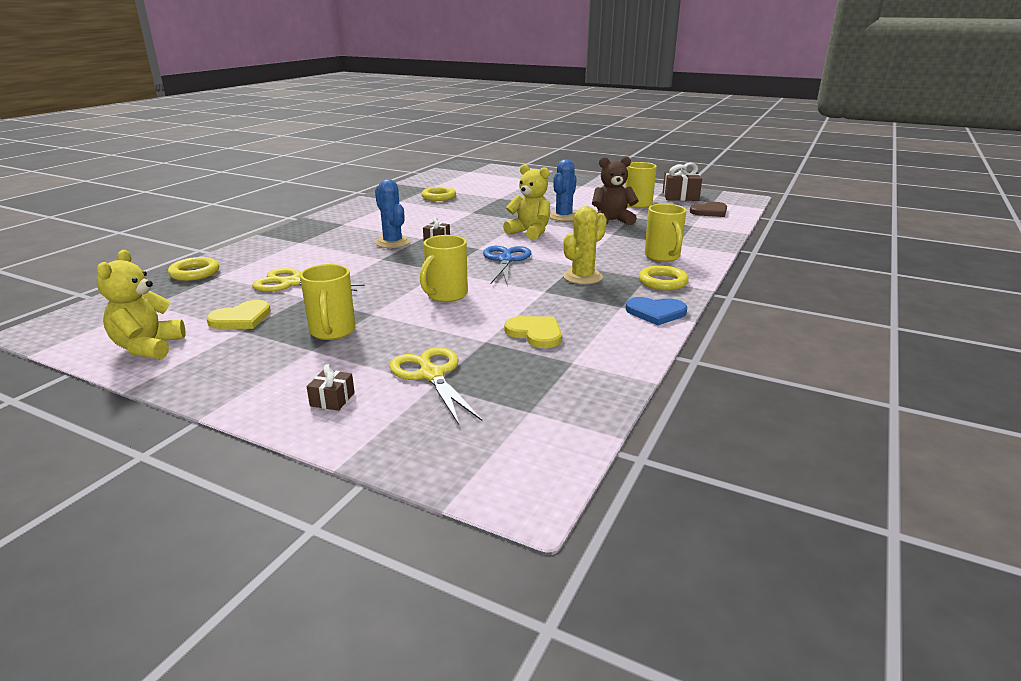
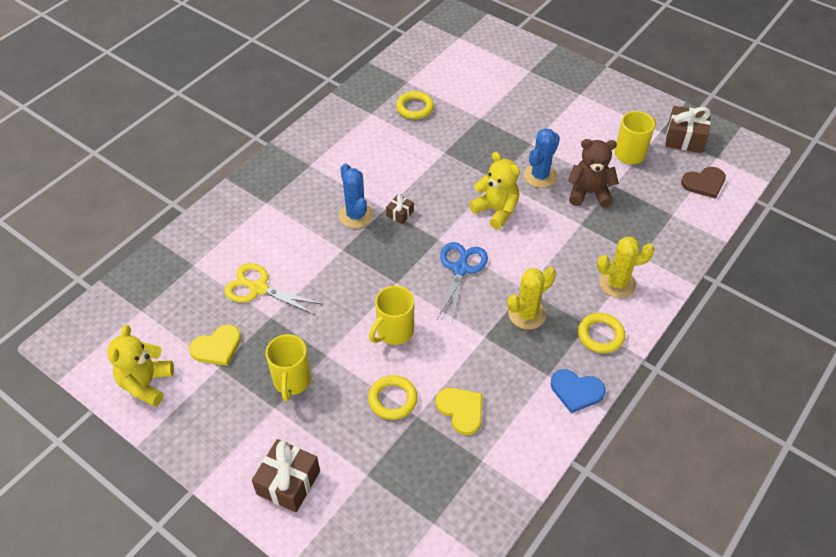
camera: 10 degrees right, 25 degrees up
yellow ring [168,257,219,281] -> yellow ring moved to [368,375,418,420]
brown gift [307,364,355,411] -> brown gift [252,439,320,513], size x1.89
yellow scissors [389,347,482,425] -> none
yellow mug [645,204,686,262] -> yellow cactus [597,236,655,298]

